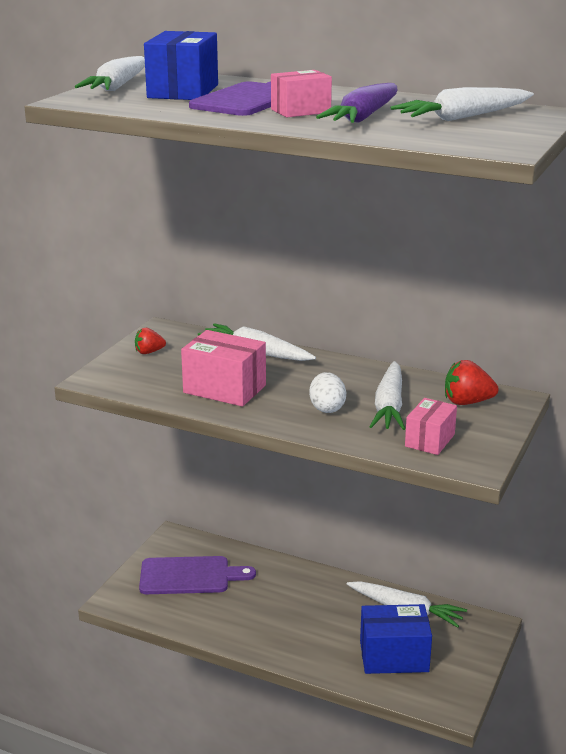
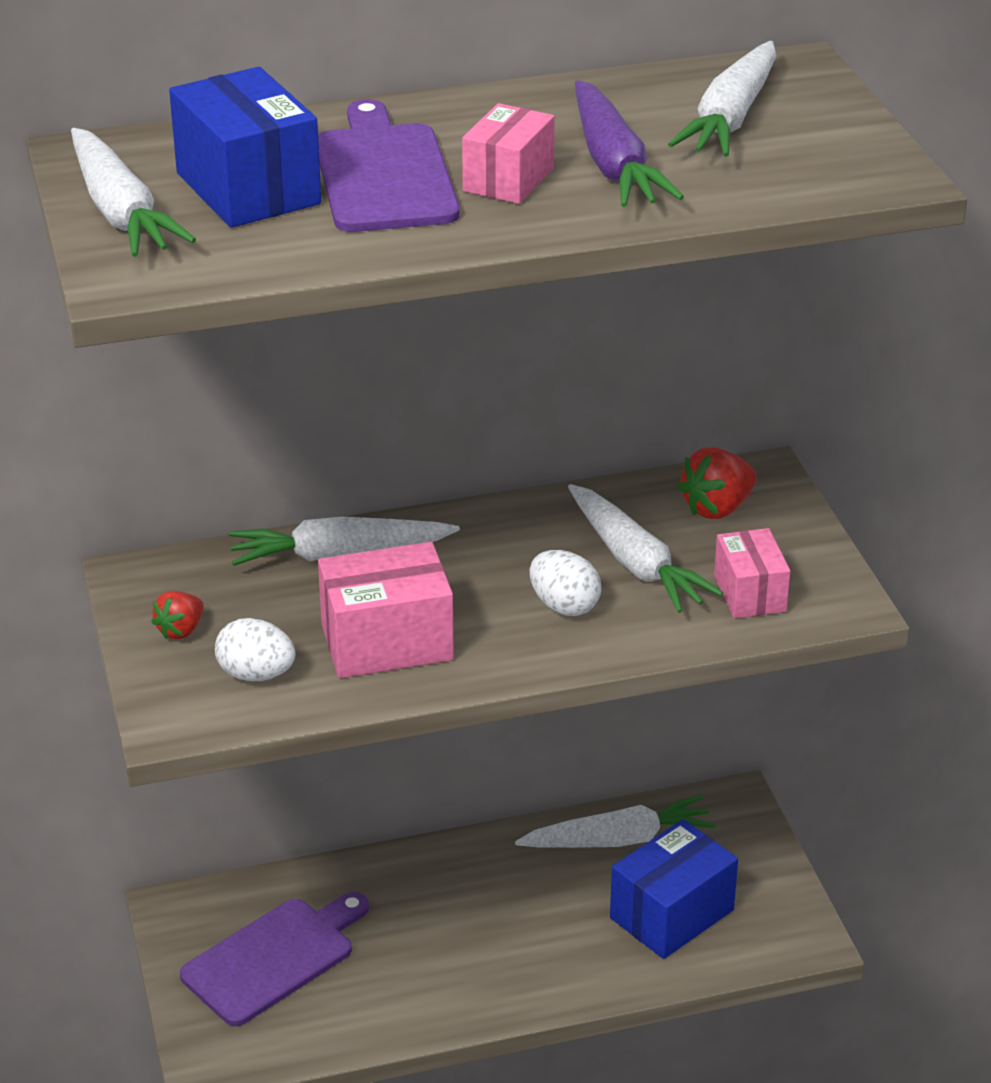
camera: 40 degrees left, 10 degrees up
none -> white egg [215,618,295,681]

